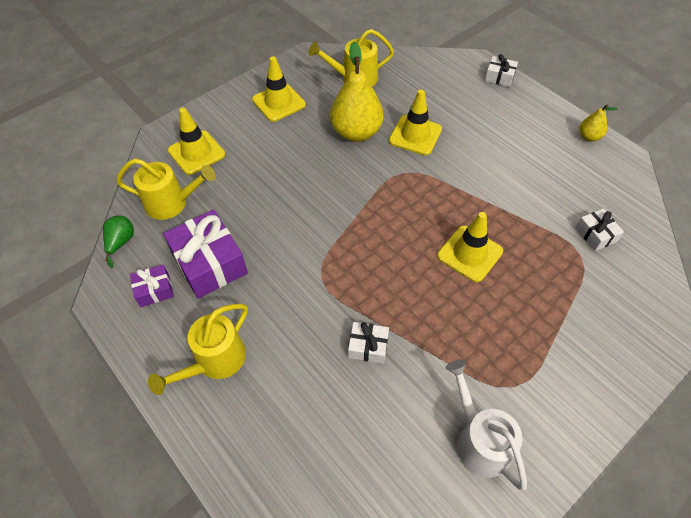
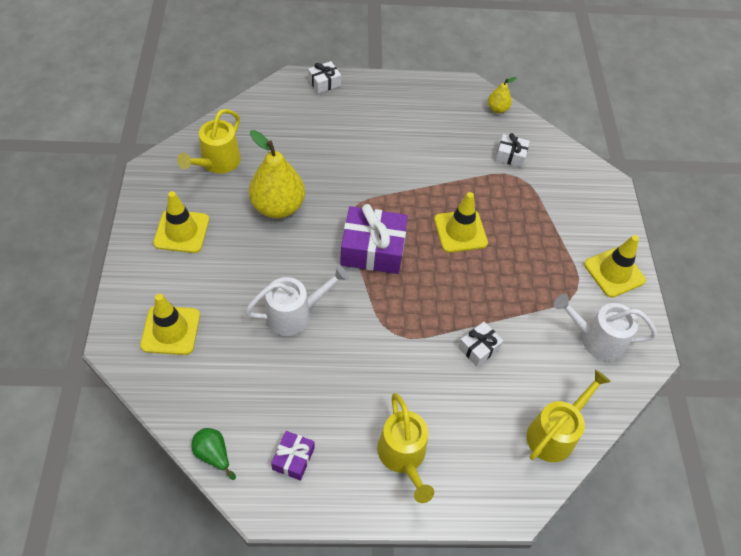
camera: 55 degrees left, 0 degrees up
yellow watering can [116,158,215,220] -> yellow watering can moved to [526,370,611,462]
purple gift [163,210,248,298] -> purple gift moved to [340,204,408,274]
yellow traffic cone [389,90,442,155] -> yellow traffic cone moved to [584,235,646,298]
yellow pear [580,104,618,142] -> yellow pear moved to [488,77,517,113]
none -> white watering can [245,265,349,336]

